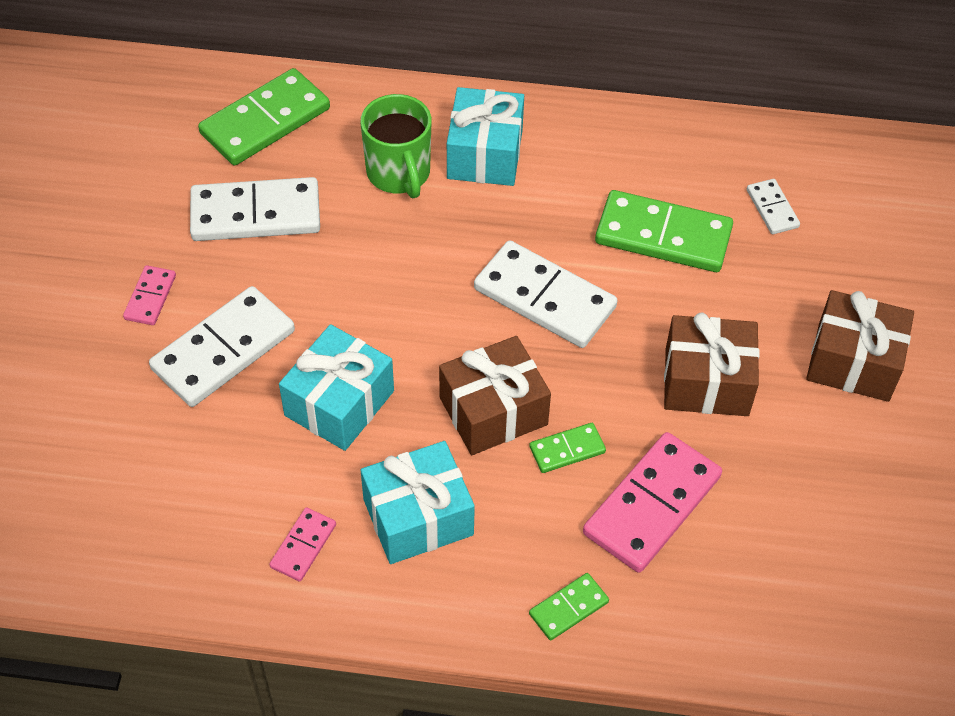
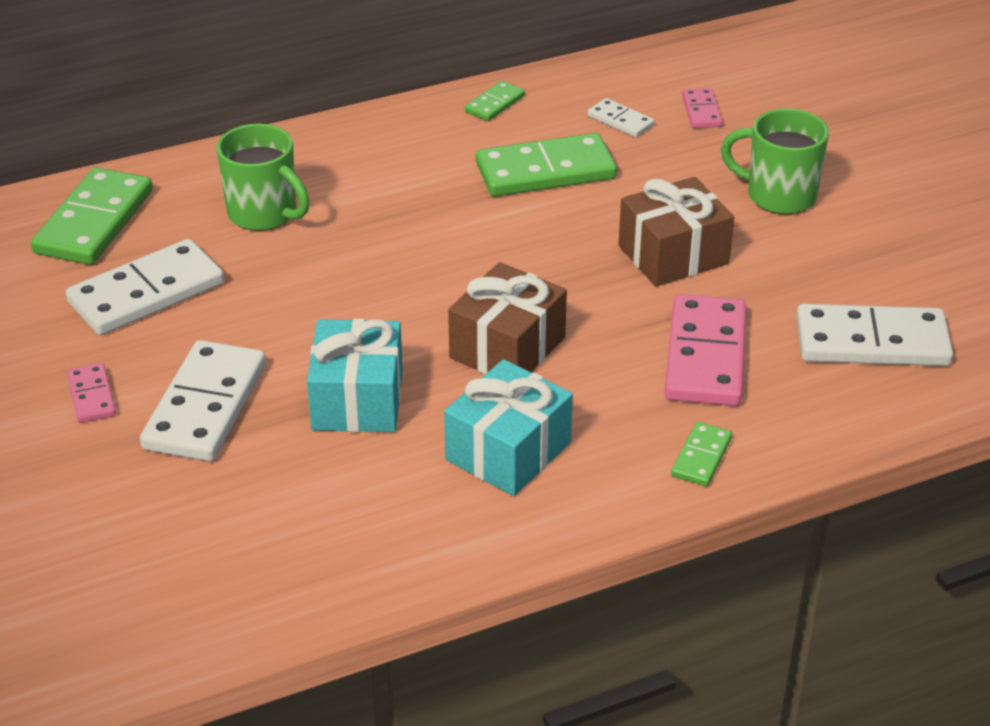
camera: 30 degrees left, 15 degrees down
pink domino [269,507,336,581] -> pink domino moved to [682,88,723,128]
turquoise gift [447,87,524,186] -> none
white domino [474,240,618,348] -> white domino moved to [796,304,953,366]
green domino [529,423,606,473] -> green domino moved to [465,81,525,121]
brown gift [806,290,914,402] -> green mug [721,109,829,214]

